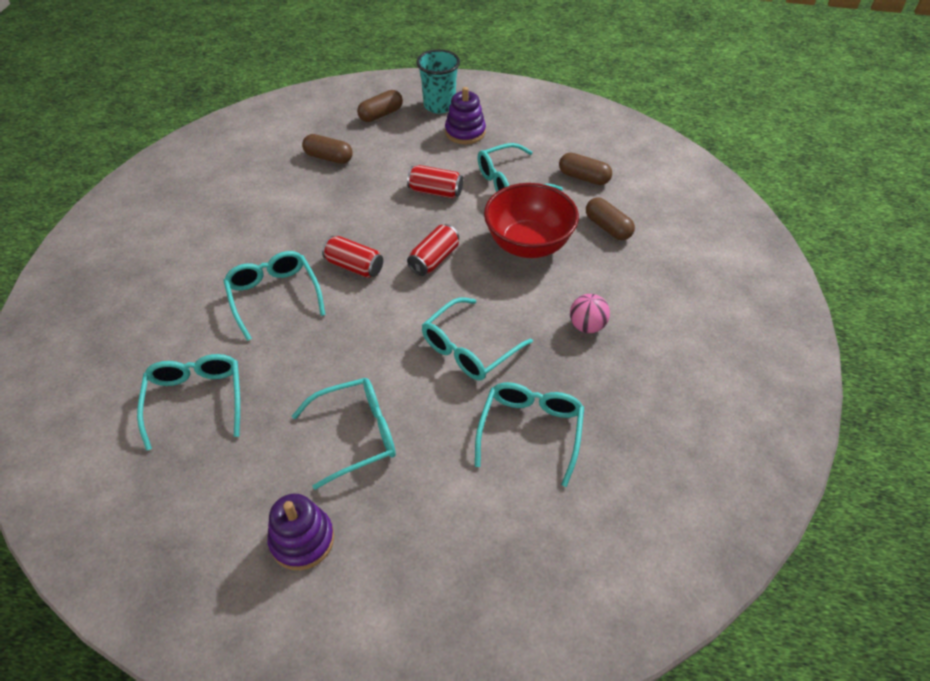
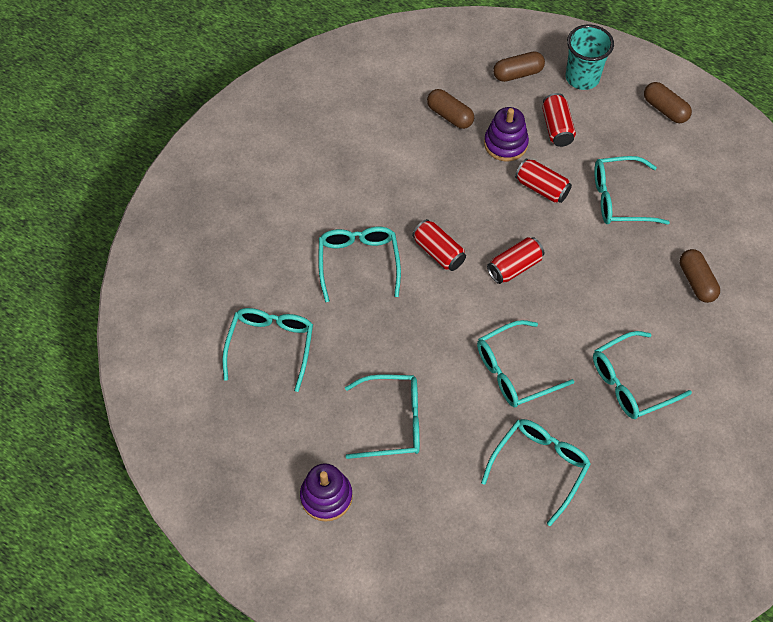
camera: 20 degrees right, 10 degrees up
purple stacking toy [445,87,486,144] -> purple stacking toy moved to [484,107,529,161]
red bowl [484,183,579,258] -> none
brown capsule [559,153,612,185] -> brown capsule moved to [644,82,692,123]
pink ball [570,294,610,333] -> turquoise glasses [593,331,692,419]
none -> red can [542,93,576,147]

